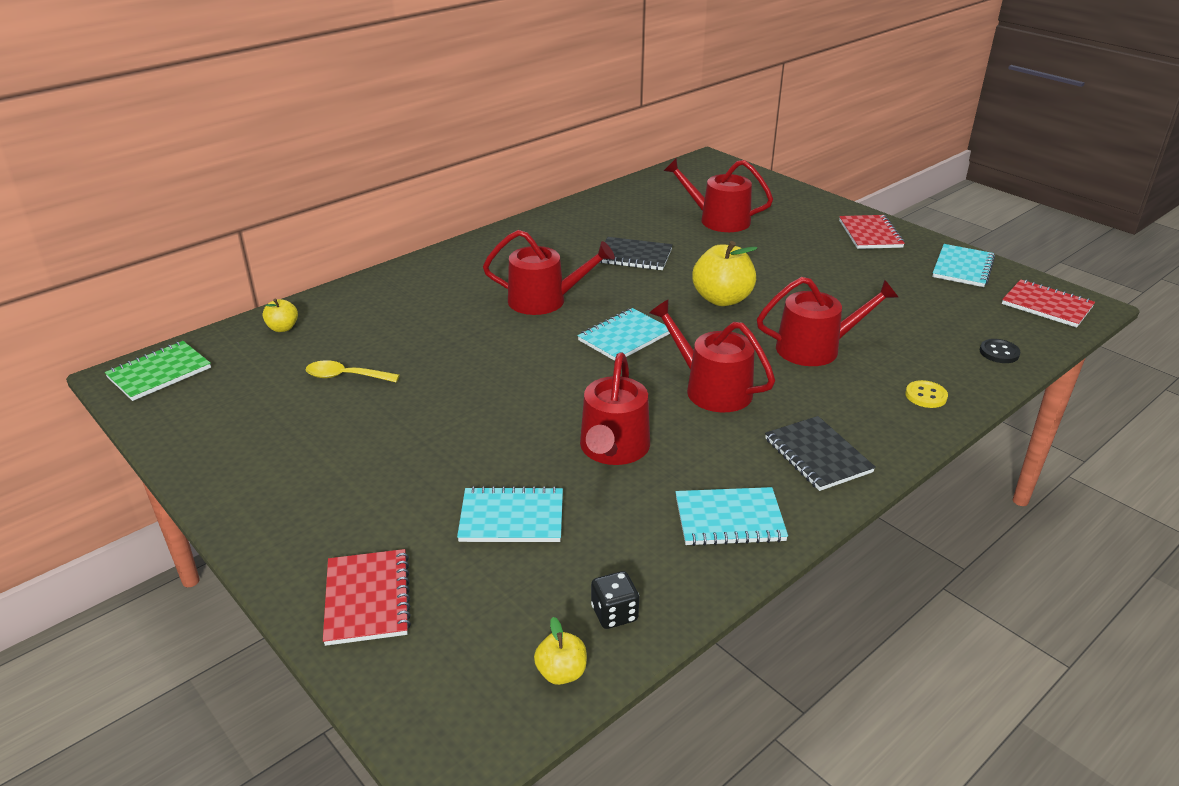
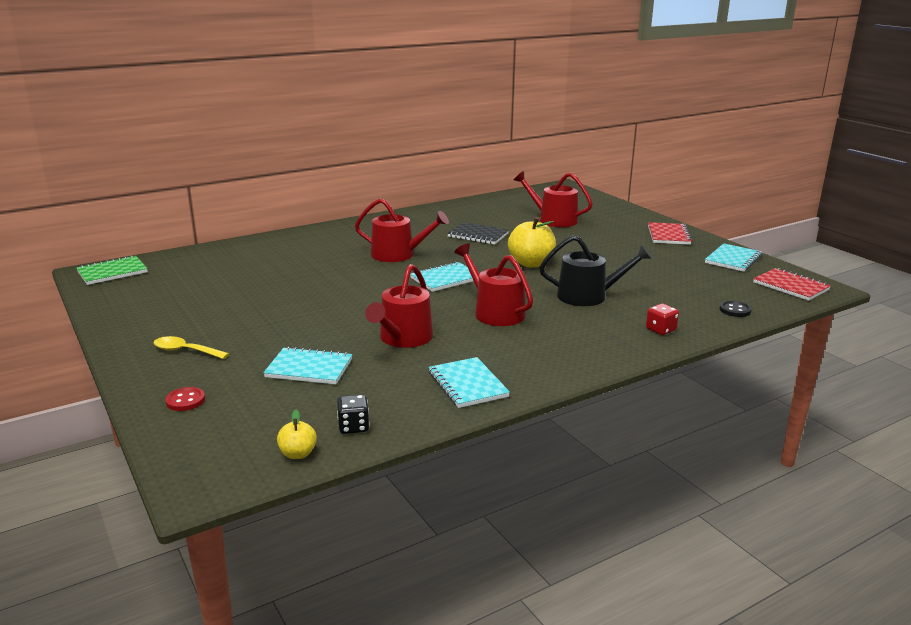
camera: 10 degrees right, 10 degrees down
yellow apple [263,299,298,332] -> none
yellow spoon [306,360,400,382] -> yellow spoon moved to [154,336,229,359]
red notebook [323,549,411,646] -> red button [165,387,205,411]
turquoise notebook [675,487,788,546] -> turquoise notebook turned 60 degrees clockwise [428,357,510,408]
red watering can [757,277,899,366] -> black watering can [539,235,652,306]
black notebook [765,416,876,491] -> none
yellow button [905,380,948,408] -> red dice [646,304,679,335]

